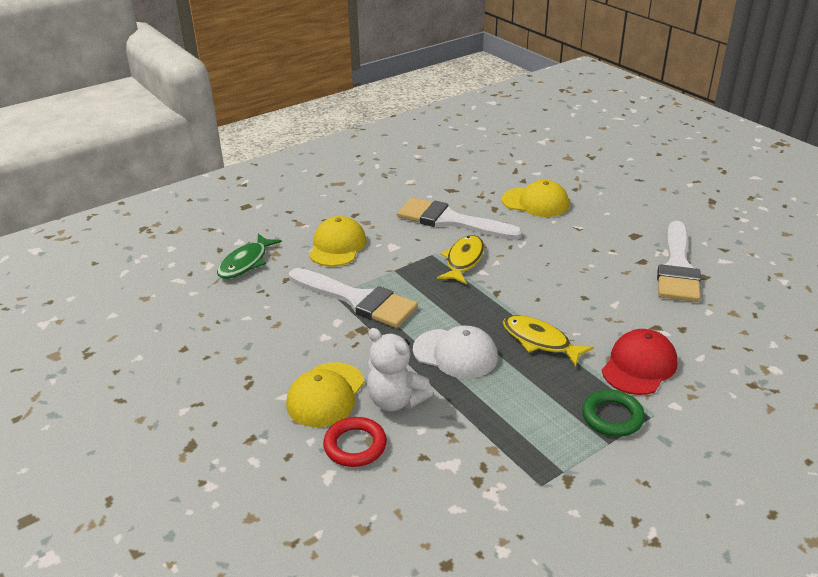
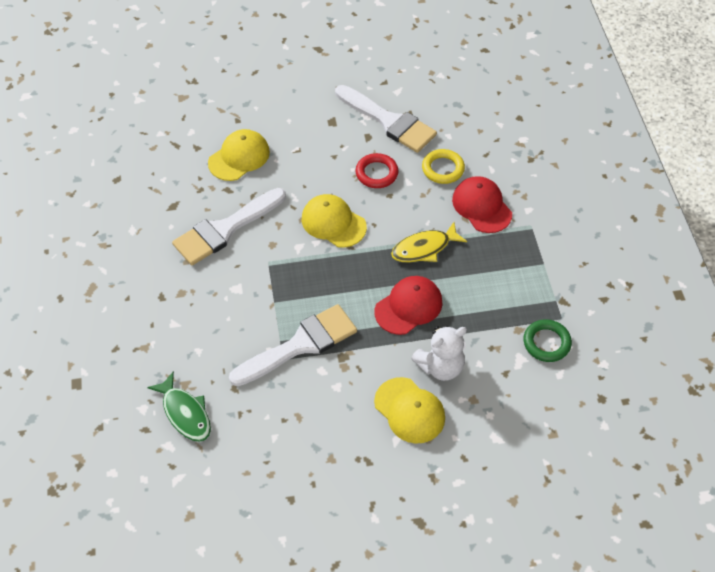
camera: 65 degrees left, 20 degrees up
yellow cap [309,216,367,267] -> yellow cap moved to [302,194,367,248]
red ring [323,417,387,467] -> red ring moved to [356,153,398,188]
white cap [413,326,498,378] -> red cap [374,276,443,335]
yellow fish [437,235,484,285] -> none
green ring [582,390,645,437] -> green ring moved to [523,319,572,362]
none -> yellow ring [422,149,465,184]

